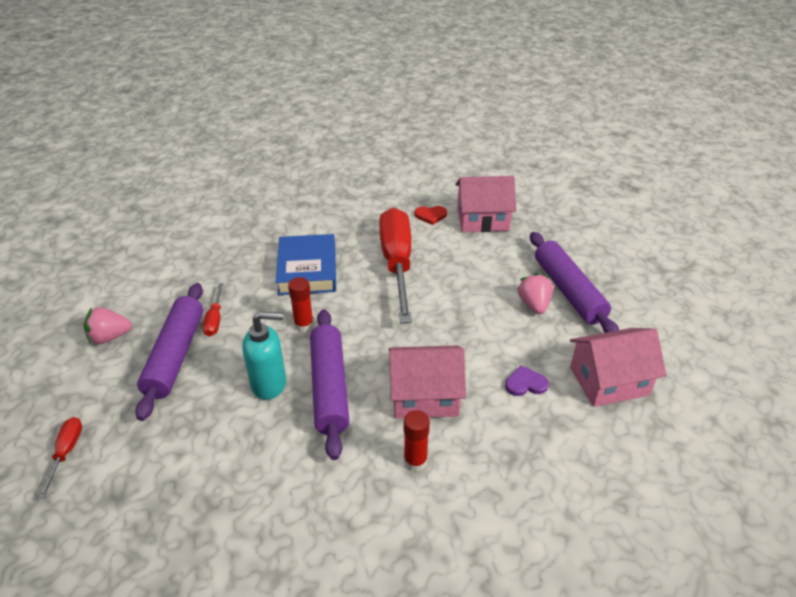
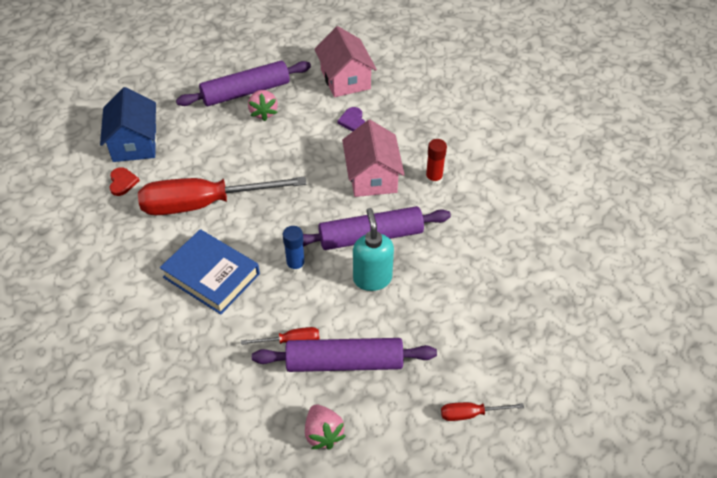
camera: 95 degrees left, 10 degrees up
blue book [276,234,336,295] -> blue book turned 45 degrees clockwise [160,229,260,315]
red glue stick [288,277,314,332] -> blue glue stick [283,226,305,273]
pink house [455,176,516,232] -> blue house [100,87,157,162]
pink strawberry [518,273,553,314] -> pink strawberry turned 90 degrees counterclockwise [248,90,278,121]

